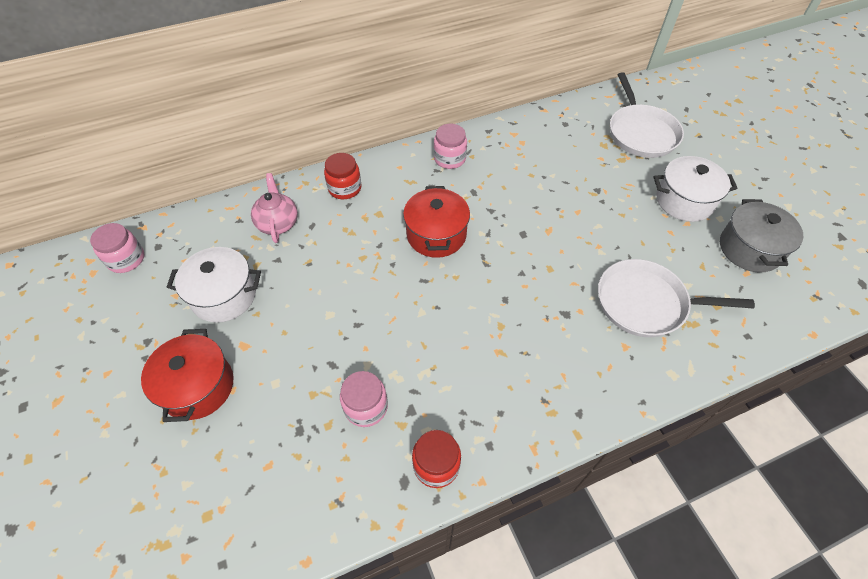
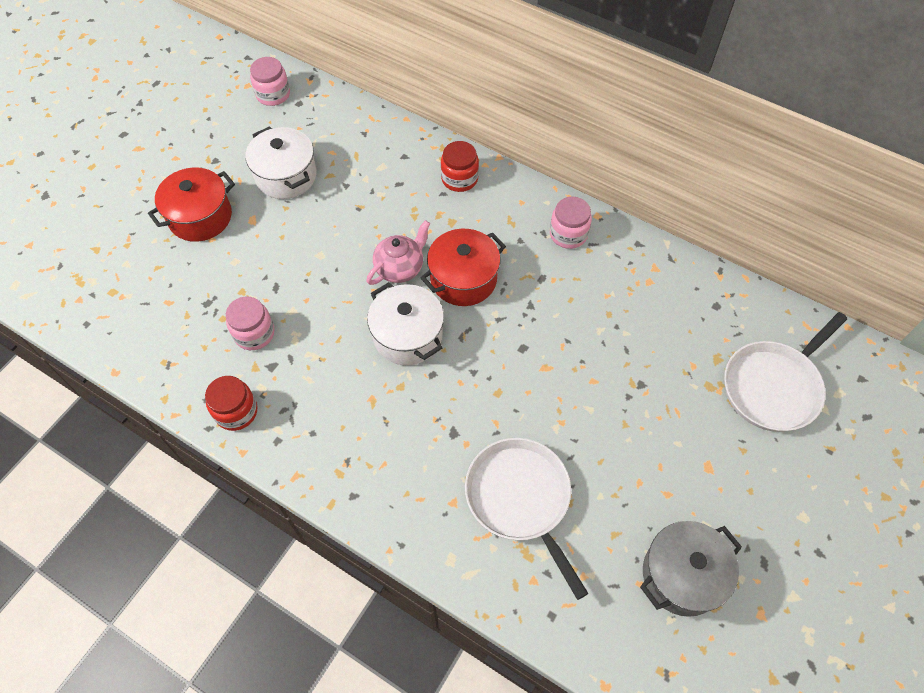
camera: 55 degrees right, 5 degrees up
pink teapot [251,173,298,243] -> pink teapot moved to [366,220,430,285]
white pot [653,156,737,222] -> white pot moved to [367,282,444,365]

